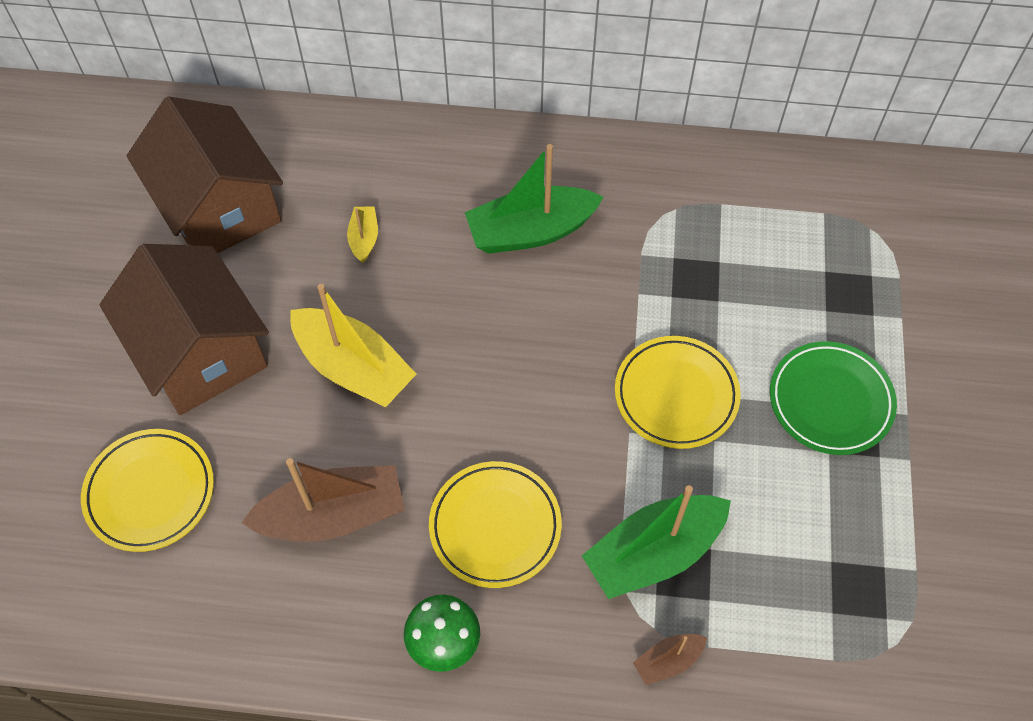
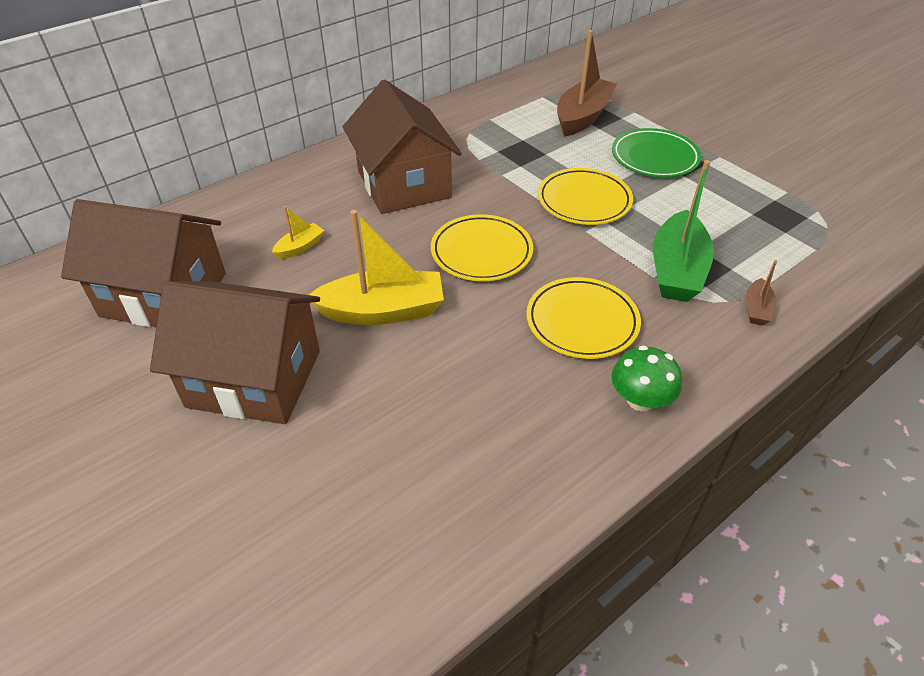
camera: 45 degrees left, 15 degrees down
yellow plate [81,429,214,552] -> yellow plate moved to [431,214,533,281]
brown boat [242,458,404,542] -> brown boat moved to [557,30,617,137]
yellow boat [347,207,378,263] -> yellow boat turned 90 degrees clockwise [272,206,324,259]
green boat [465,144,604,254] -> brown house [343,80,462,214]

